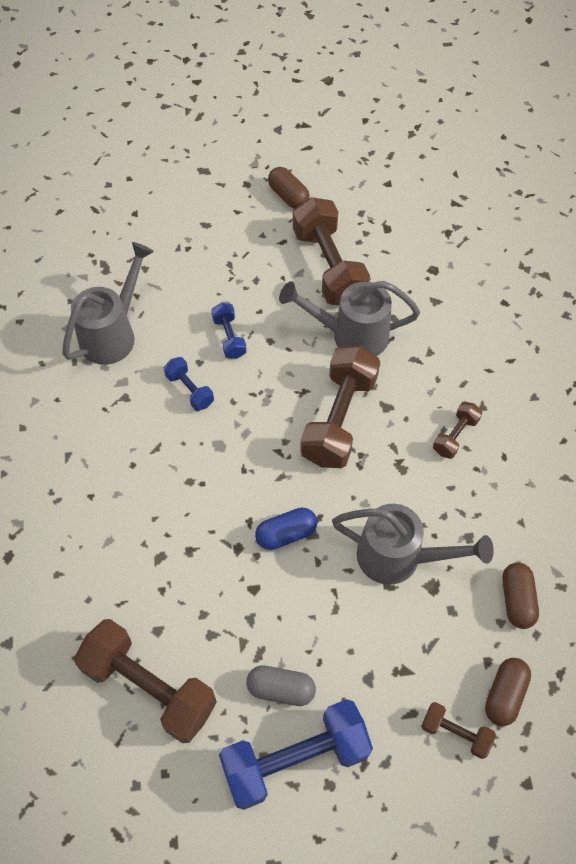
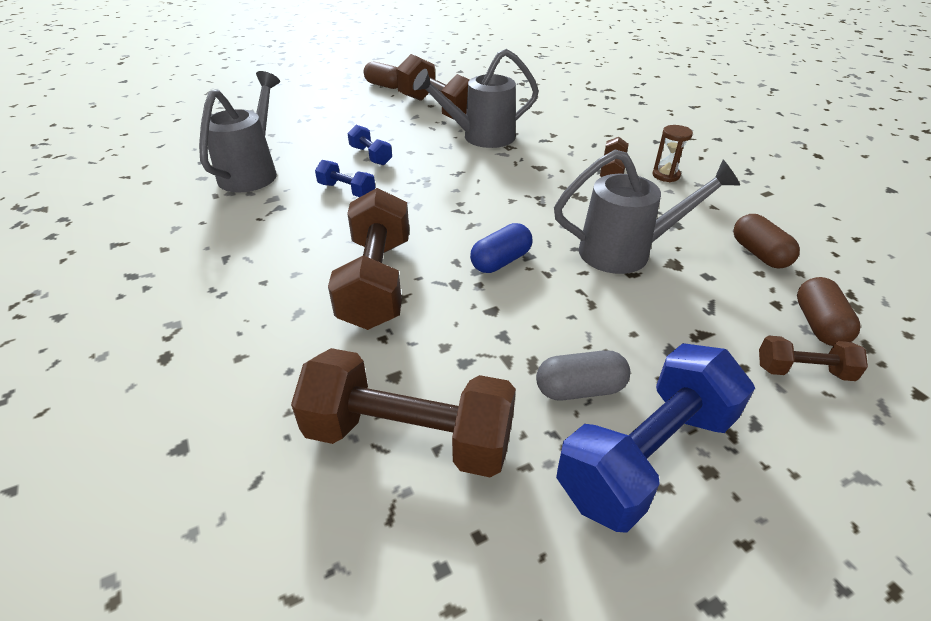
camera: 20 degrees left, 20 degrees down
brown dumbbell [300,346,380,468] -> brown dumbbell moved to [328,188,409,330]
none -> brown hourglass [652,125,693,182]

